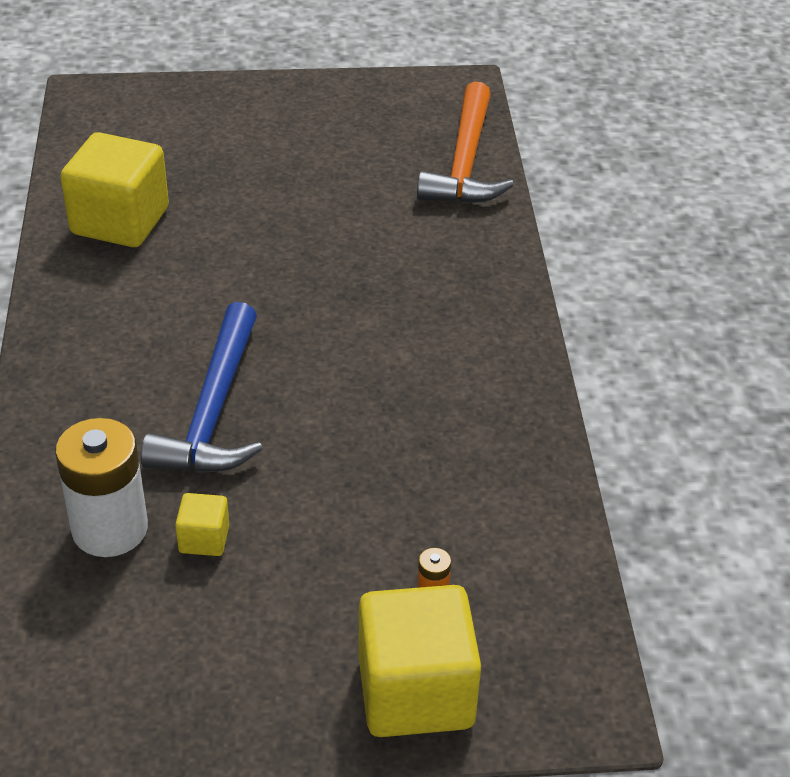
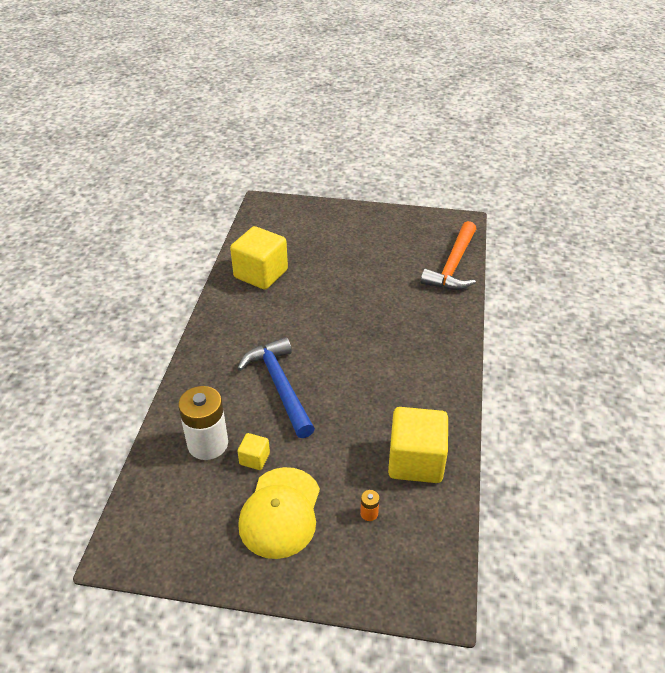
camera: 15 degrees right, 0 degrees up
blue hammer [141,302,263,473] -> blue hammer turned 135 degrees clockwise [237,337,315,438]
yellow cube [358,585,481,737] -> yellow cube moved to [388,407,448,483]
none -> yellow cap [238,467,320,559]

